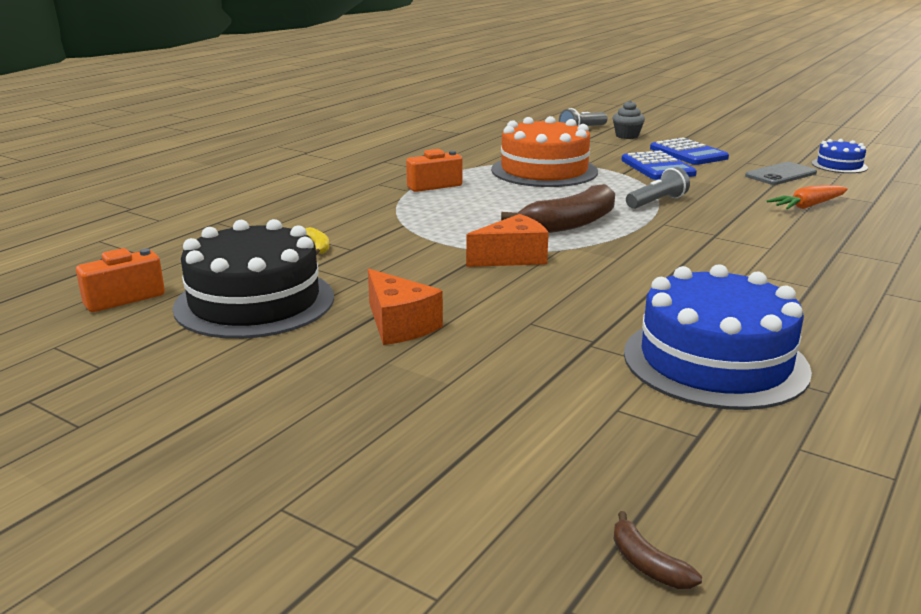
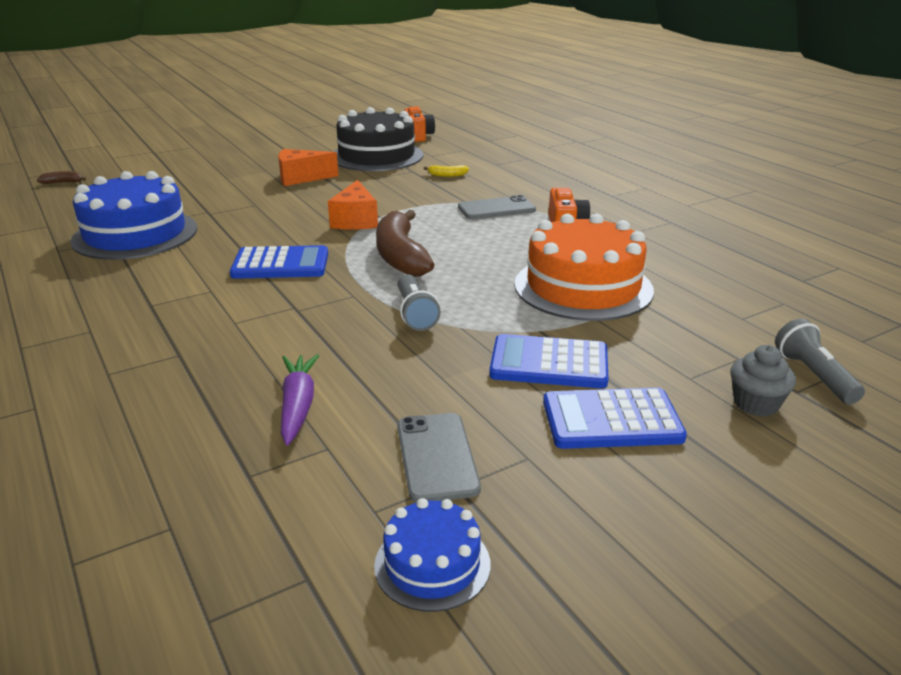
camera: 115 degrees right, 5 degrees up
orange carrot [767,185,848,209] -> purple carrot [281,354,319,445]
none -> blue calculator [230,245,328,279]
none -> grey phone [458,195,536,219]

